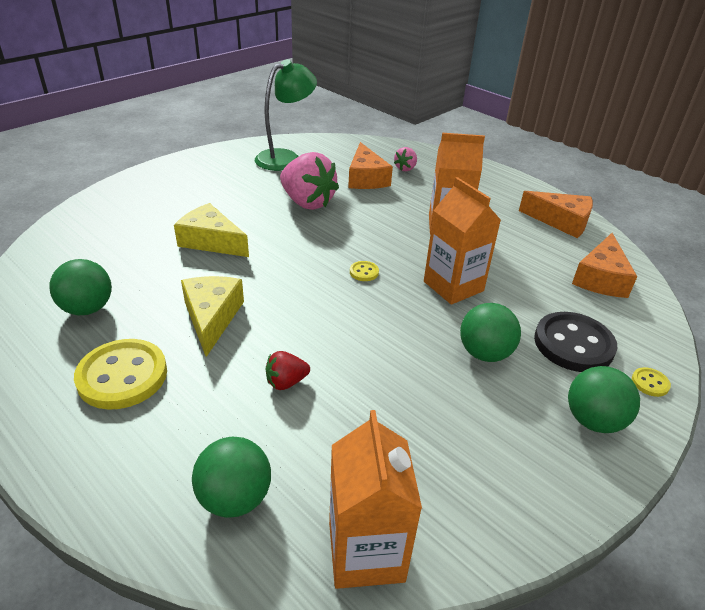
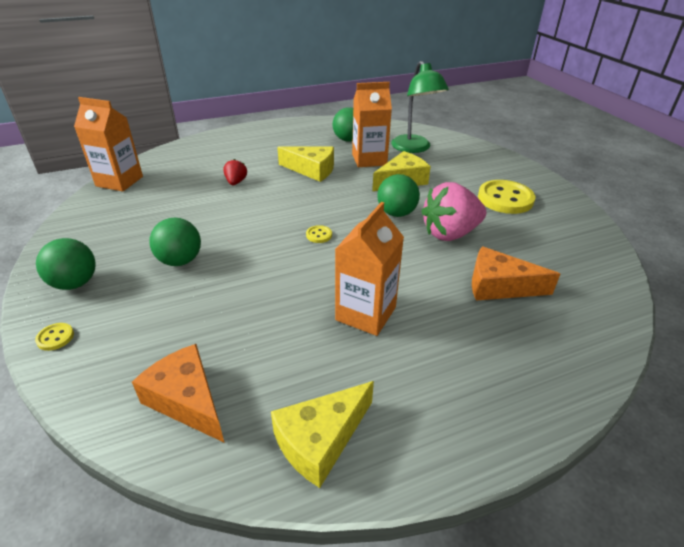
camera: 115 degrees right, 0 degrees up
yellow button [74,339,167,410] -> yellow button moved to [478,180,535,214]
green ball [192,437,271,518] -> green ball moved to [377,174,420,217]
green lamp [255,59,317,171] -> green lamp moved to [391,61,449,153]
pink strawberry [394,147,417,171] -> none
orange carton [424,177,501,305] -> orange carton moved to [352,82,392,167]
orange cheese [519,191,593,238] -> yellow cheese [271,381,374,488]
black button [534,312,617,372] -> none

